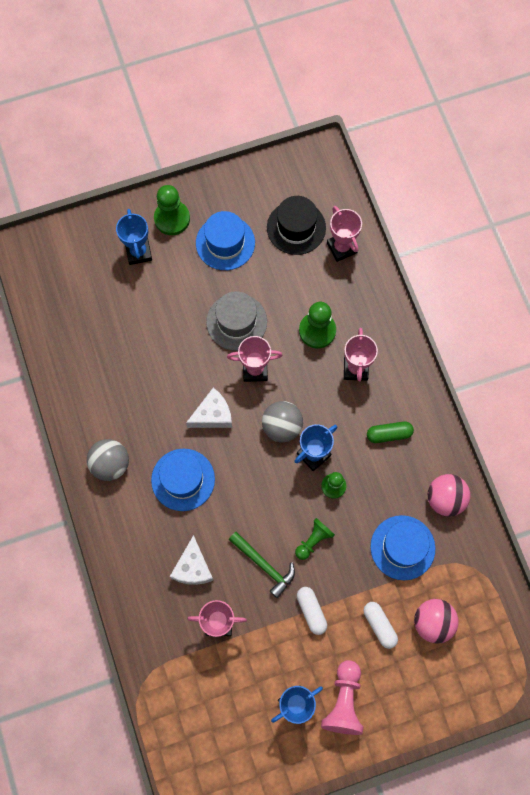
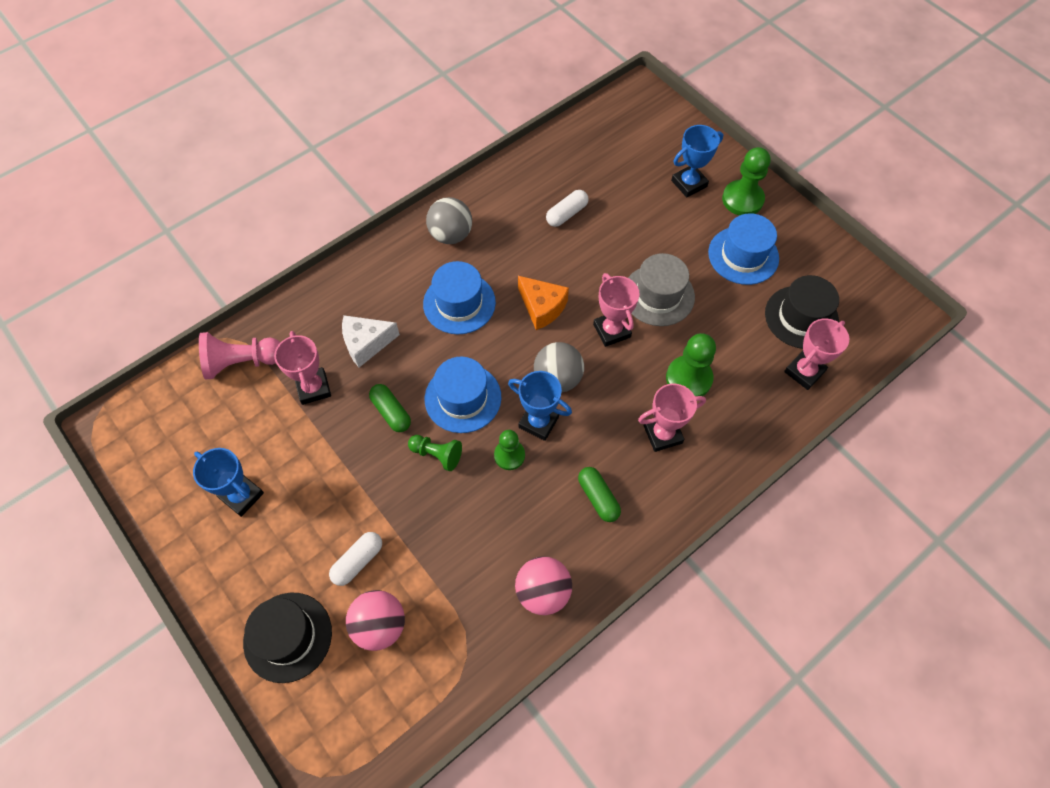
camera: 70 degrees right, 10 degrees down
white cheese [186,388,232,428] -> orange cheese [518,276,569,330]
green hammer [229,532,295,598] -> green capsule [369,384,411,432]
white capsule [297,587,327,635] -> white capsule moved to [546,190,588,227]
pink pawn [321,660,363,735] -> pink pawn moved to [199,332,280,379]
blue hat [370,515,435,580] -> blue hat moved to [425,357,501,433]
none -> black hat [243,592,332,683]

